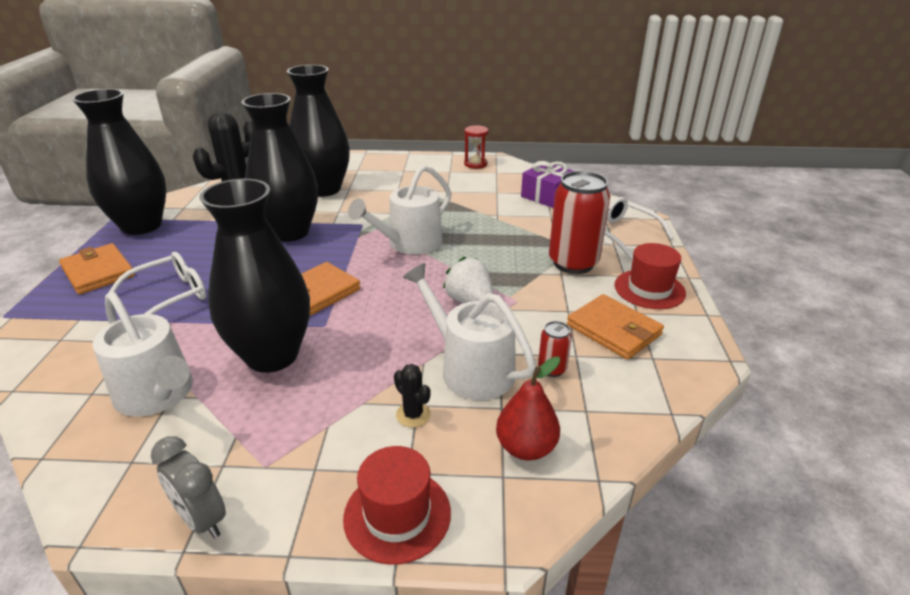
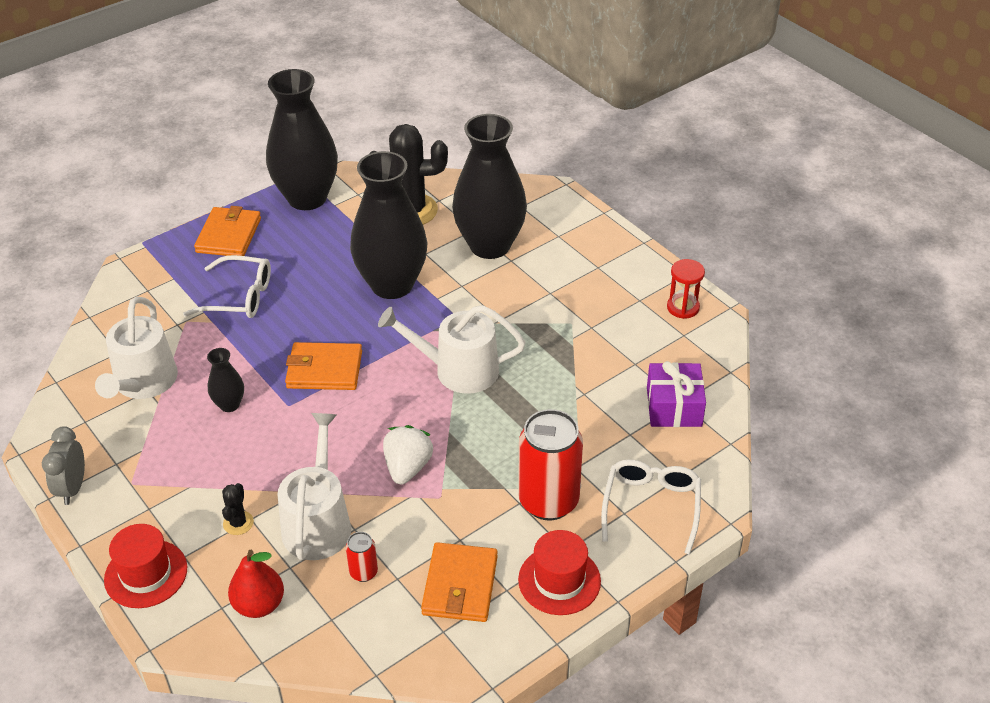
camera: 50 degrees right, 10 degrees up
black vase [199,179,310,373] -> black vase [207,348,244,412], size x0.43

